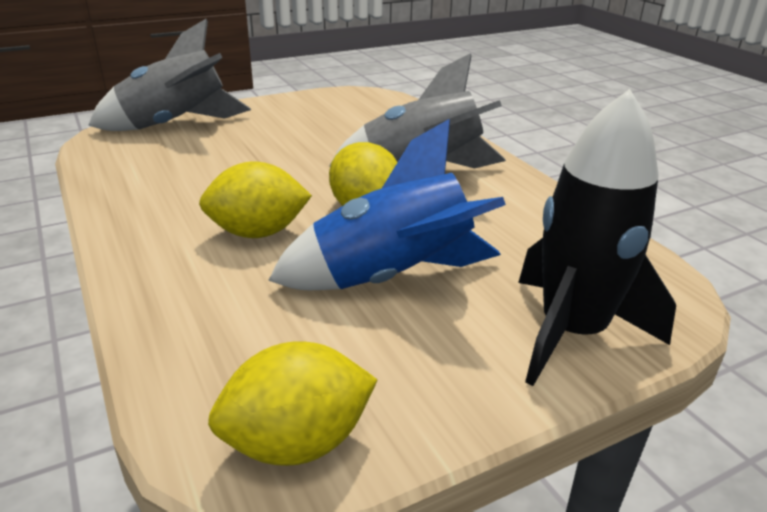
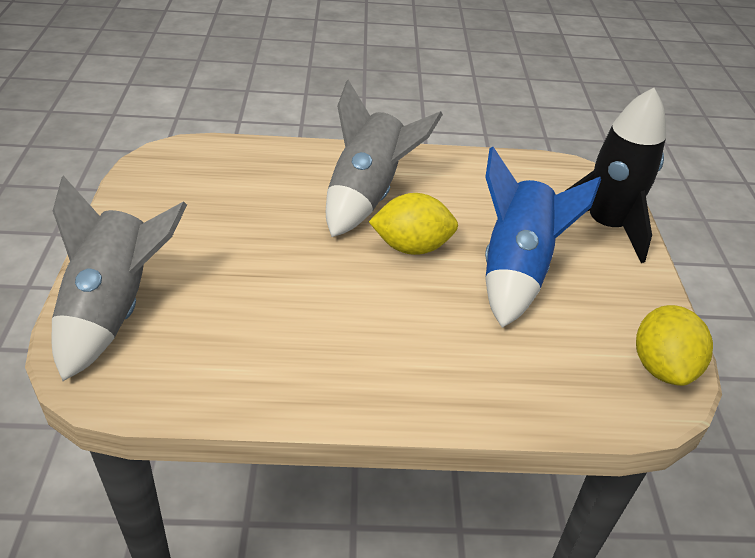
camera: 65 degrees left, 10 degrees up
yellow lemon [199,162,312,238] -> none

